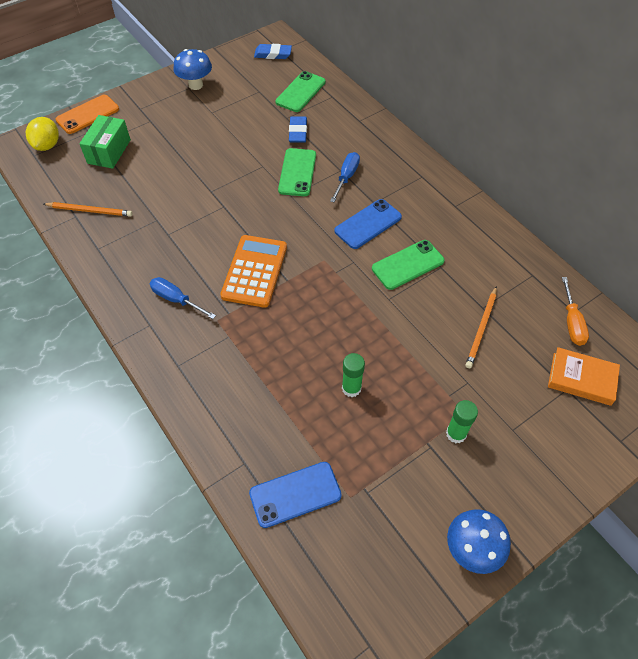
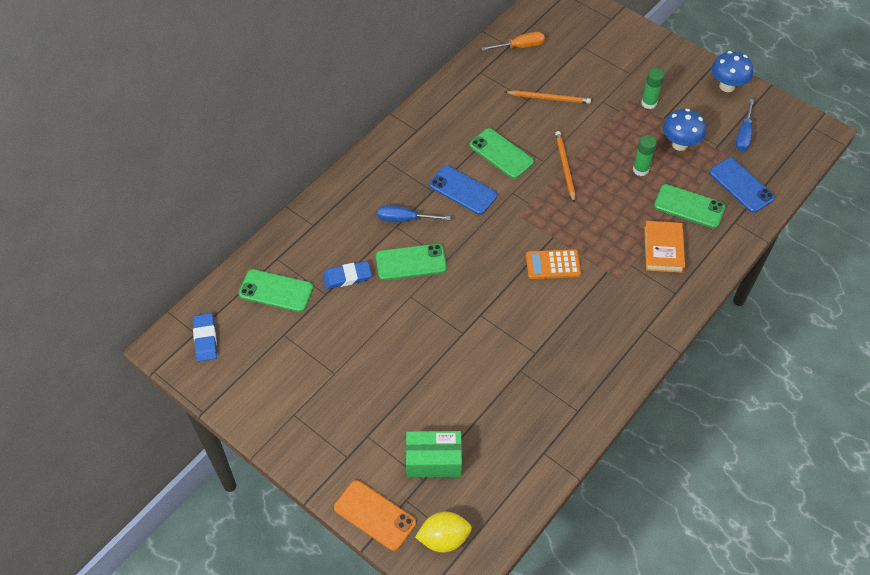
camera: 105 degrees left, 0 degrees up
orange pencil [44,202,132,217] -> orange pencil moved to [555,131,575,203]
blue screwdriver [150,277,216,319] -> blue screwdriver moved to [735,99,754,152]
blue mushroom [173,49,212,90] -> blue mushroom moved to [663,109,706,151]
orange calculator [220,235,287,308] -> orange calculator [526,249,581,279], size x0.66
orange book [548,347,620,406] -> orange book moved to [644,221,685,273]
none -> green phone [654,184,725,228]

